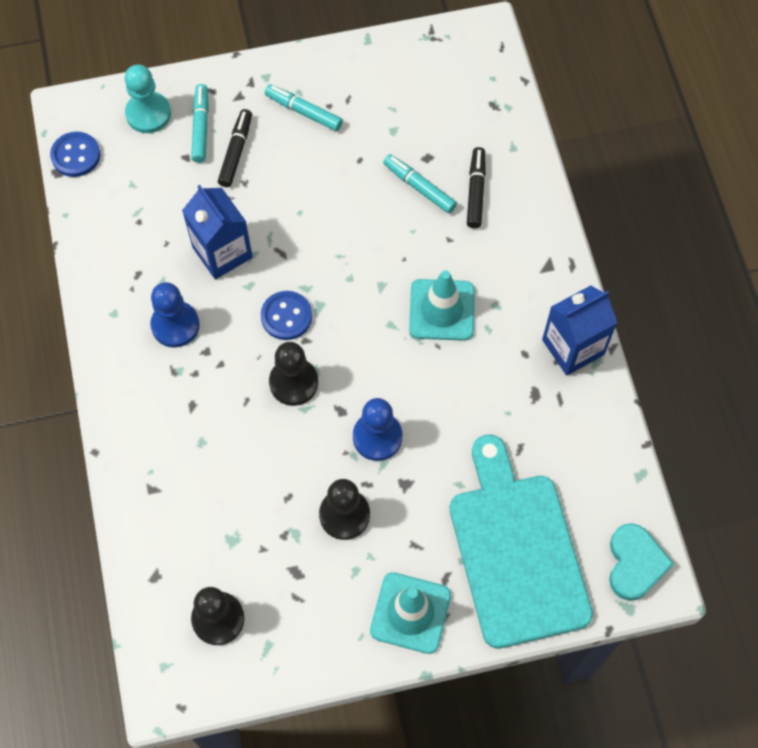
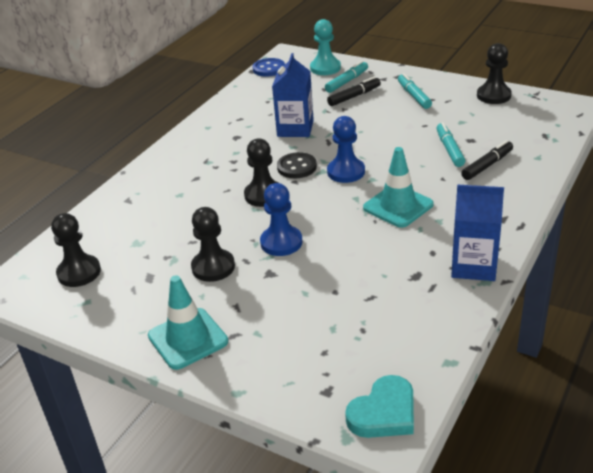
camera: 45 degrees right, 30 degrees down
blue pawn [150,282,200,348] -> blue pawn moved to [327,116,365,183]
blue button [261,291,312,340] -> black button [277,152,317,178]
turquoise cutting board [450,435,593,649] -> none
none -> black pawn [477,43,512,104]

